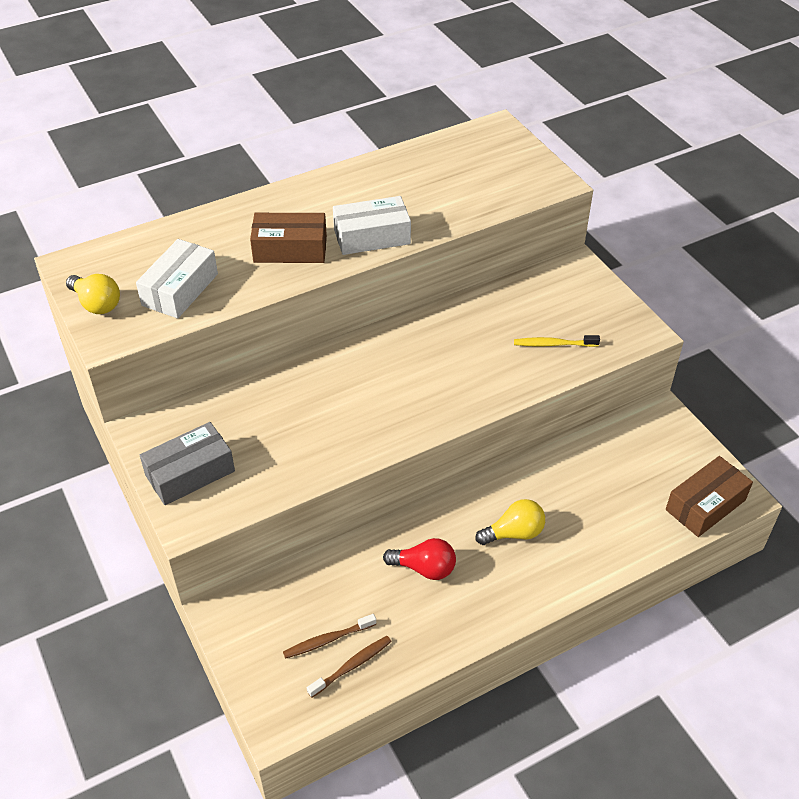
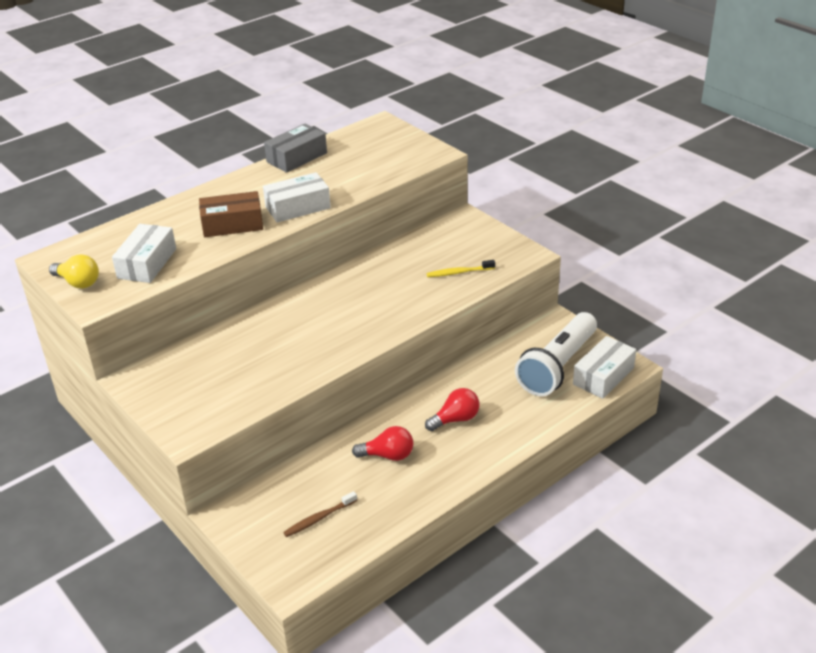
camera: 10 degrees left, 10 degrees down
grey box [140,422,235,505] -> grey box moved to [264,124,327,173]
brown toothbrush [307,636,392,698] -> none
yellow light bulb [476,499,545,545] -> red light bulb [425,388,480,431]
brown box [666,456,753,537] -> white box [573,336,636,399]
none -> white flashlight [515,312,597,396]

